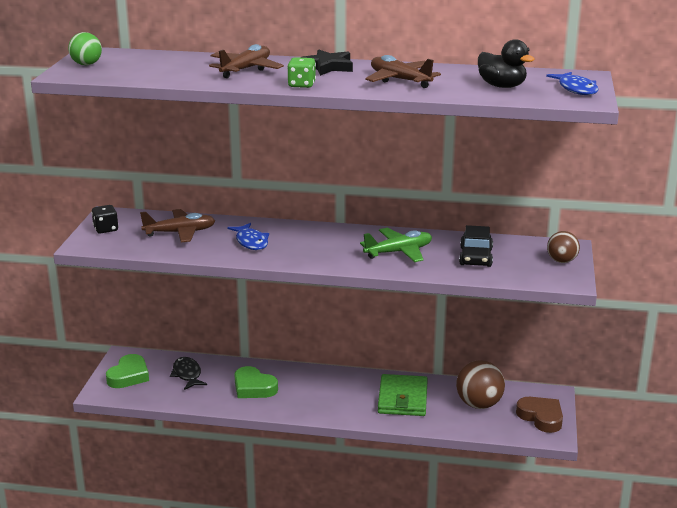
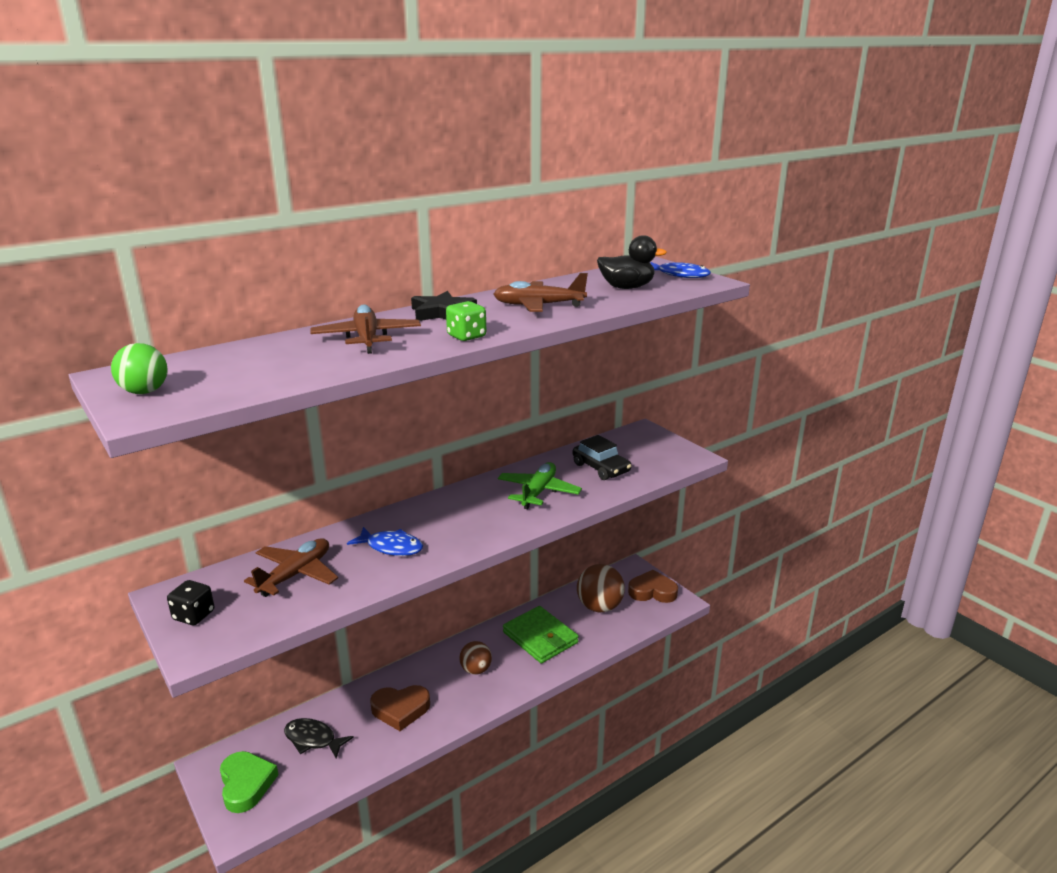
camera: 45 degrees left, 0 degrees up
green heart [234,366,278,398] -> brown heart [370,685,430,731]
brown ball [547,231,580,263] -> brown ball moved to [459,641,492,675]

